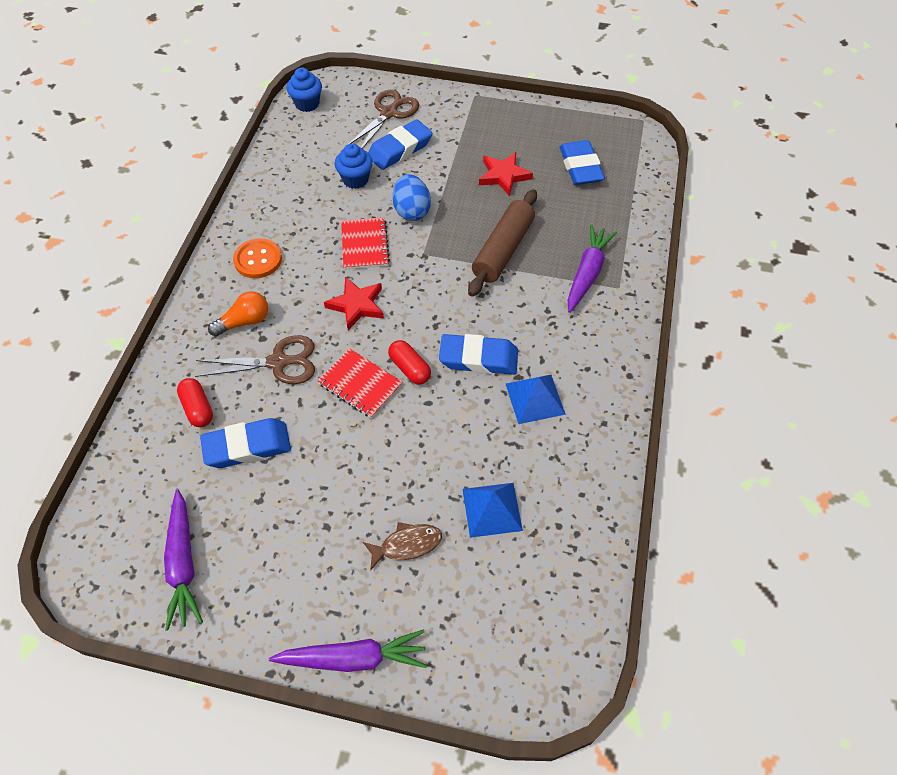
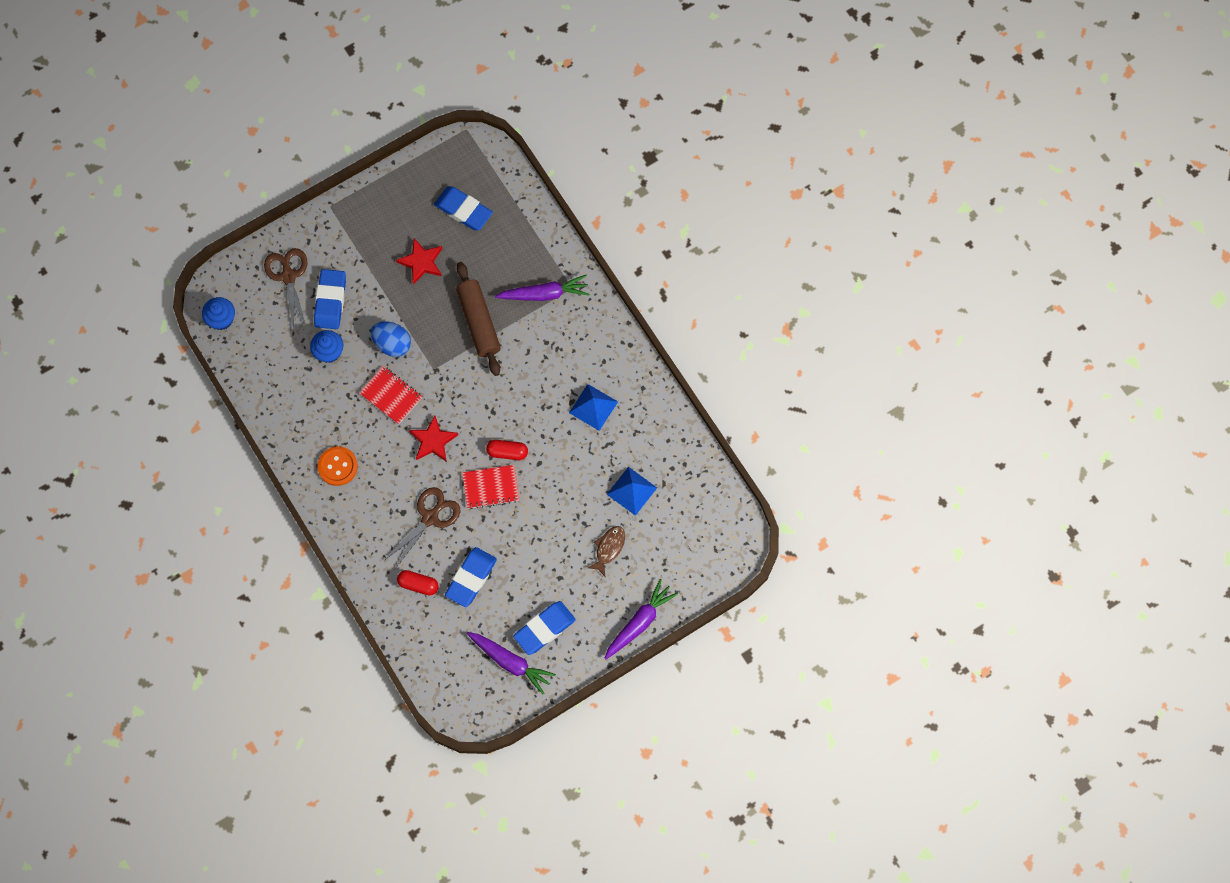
camera: 45 degrees left, 15 degrees up
orange light bulb [208,291,268,336] -> none
blue eraser [439,334,518,375] -> blue eraser moved to [513,601,576,655]
purple carrot [567,225,617,313] -> purple carrot turned 105 degrees clockwise [495,275,589,301]

